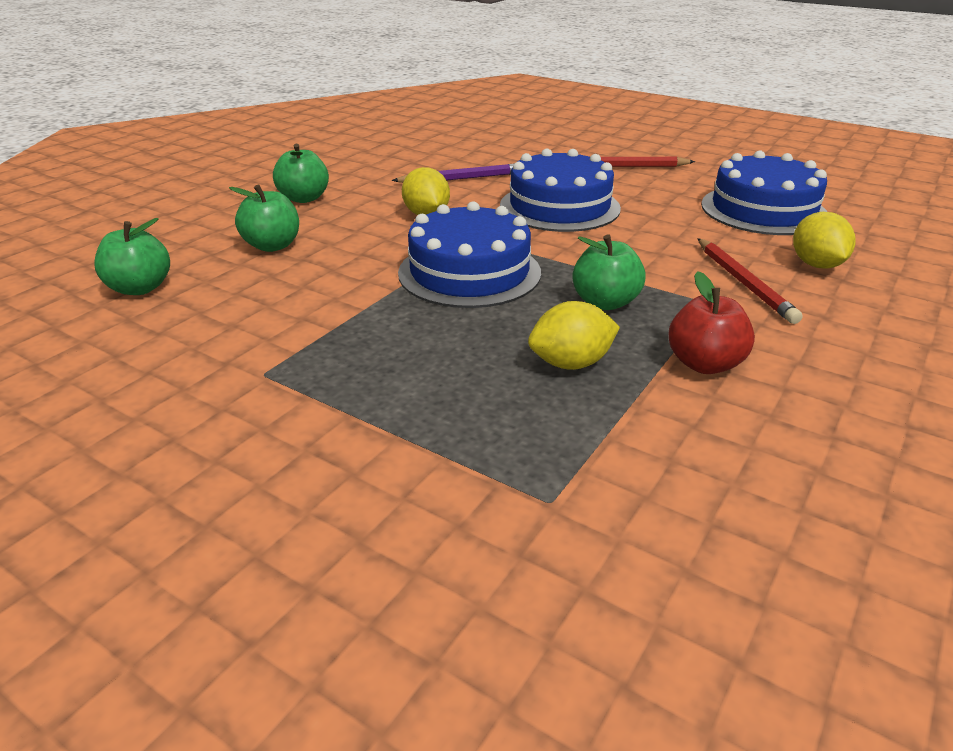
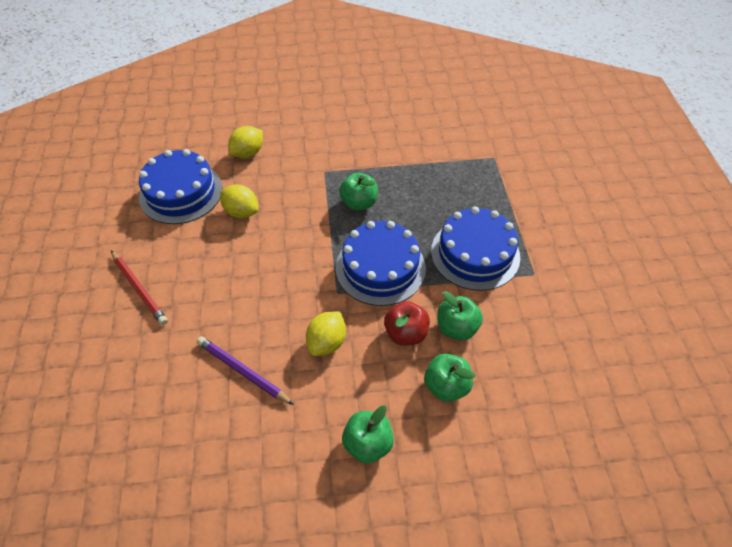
camera: 130 degrees left, 20 degrees up
green apple [94,218,170,295] -> green apple moved to [437,291,483,341]
blue cake [500,149,621,232] -> blue cake moved to [431,206,520,291]
yellow lemon [528,301,620,370] -> yellow lemon moved to [220,185,258,218]
red apple [669,271,755,374] -> red apple moved to [384,301,430,346]
red pencil [698,238,803,324] -> none

